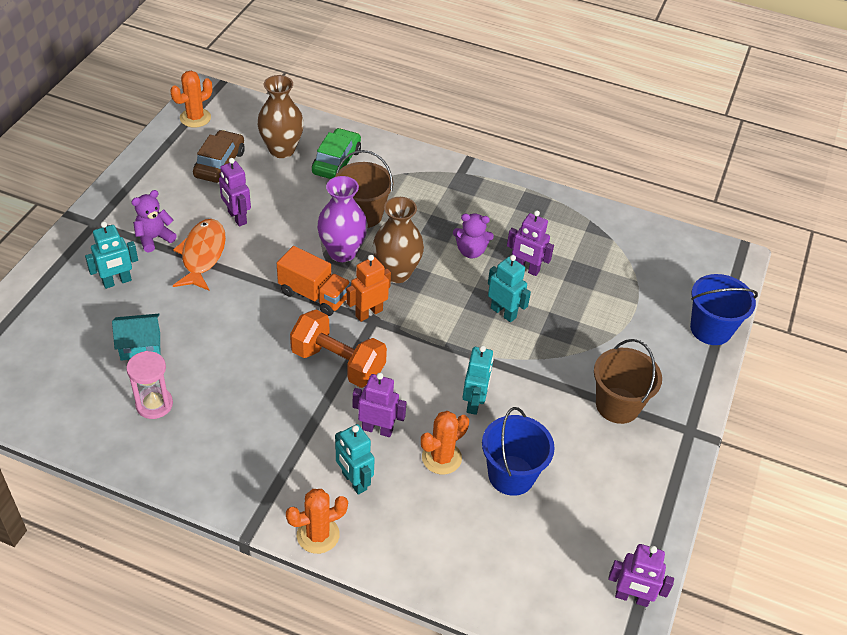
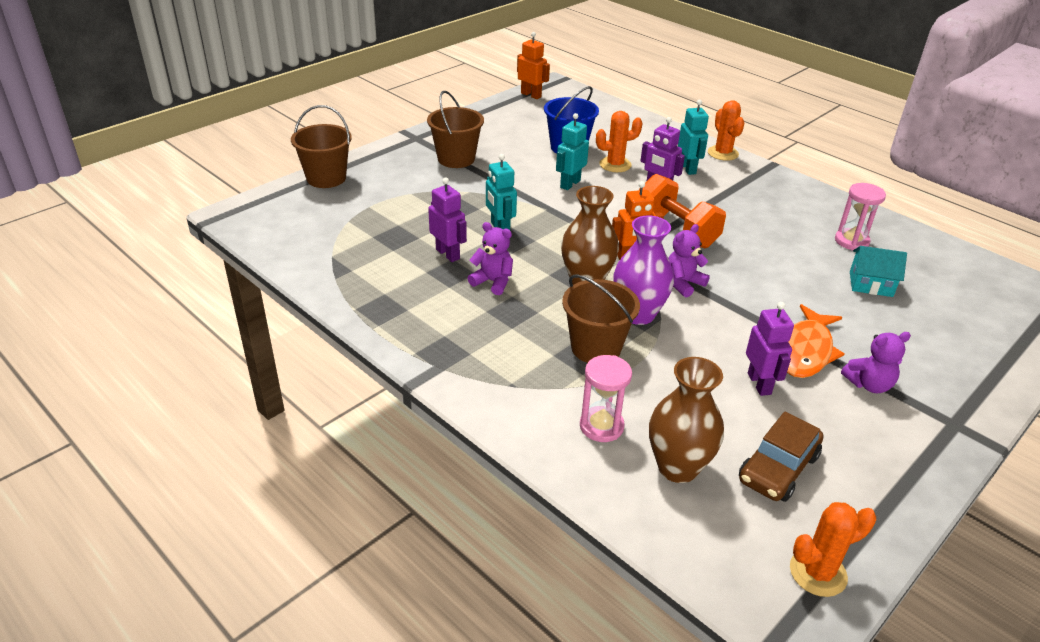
camera: 155 degrees left, 10 degrees down
turquoise robot [85,222,138,289] -> none
orange truck [277,246,351,316] -> purple teddy bear [669,224,710,297]
orange cactus [286,489,348,554] -> orange cactus turned 75 degrees clockwise [708,100,744,161]
green car [312,128,361,179] -> pink hourglass [580,355,632,442]
purple robot [608,544,674,607] -> orange robot [517,32,550,99]
blue bucket [690,274,758,345] -> brown bucket [291,105,352,188]

